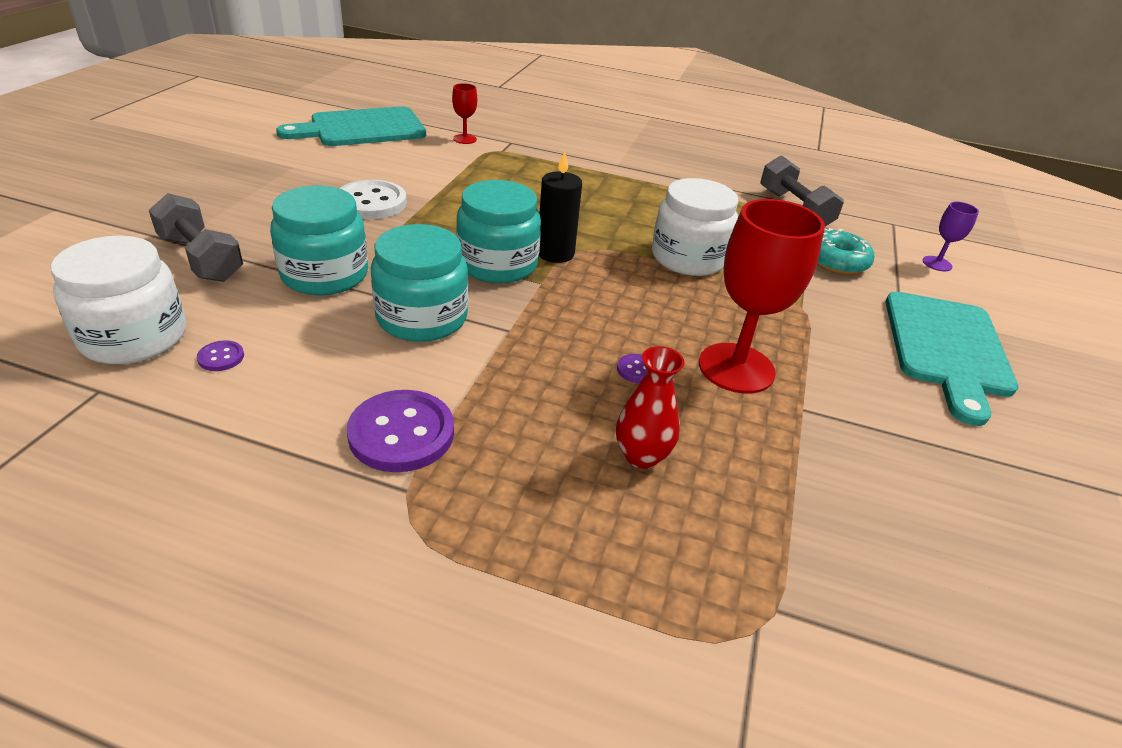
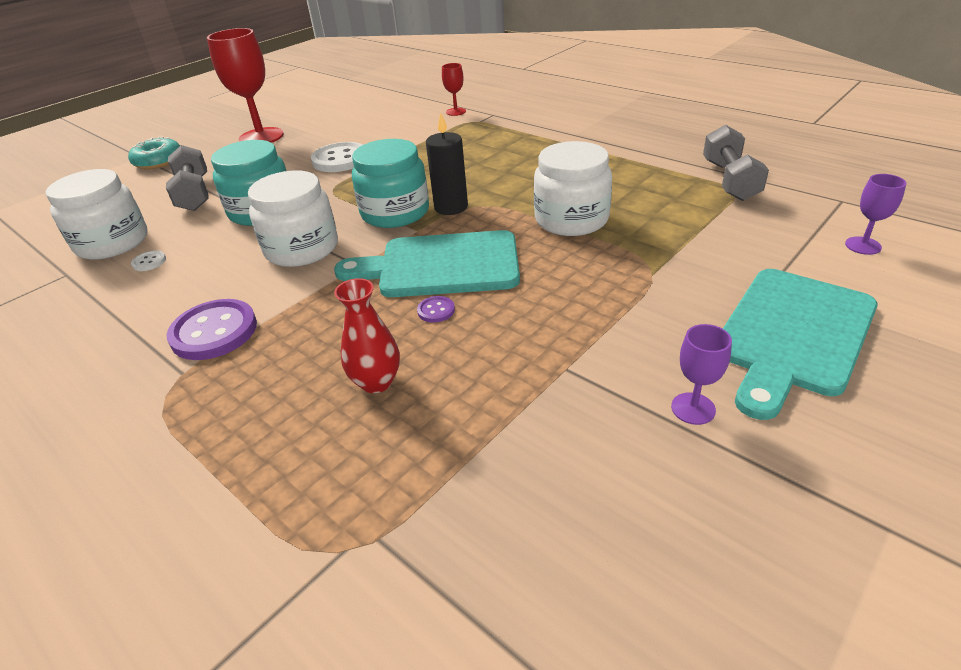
camera: 30 degrees right, 0 degrees up
purple button [197,340,244,371] -> white button [131,250,166,271]
turquoise cutting board [276,106,426,146] -> turquoise cutting board moved to [334,230,520,297]
turquoise jar [371,224,468,342] -> white jar [248,170,338,267]
red goblet [699,199,825,394] -> red goblet moved to [207,28,284,143]
turquoise donut [817,228,874,275] -> turquoise donut moved to [128,136,180,170]
none -> purple goblet [671,324,732,425]

